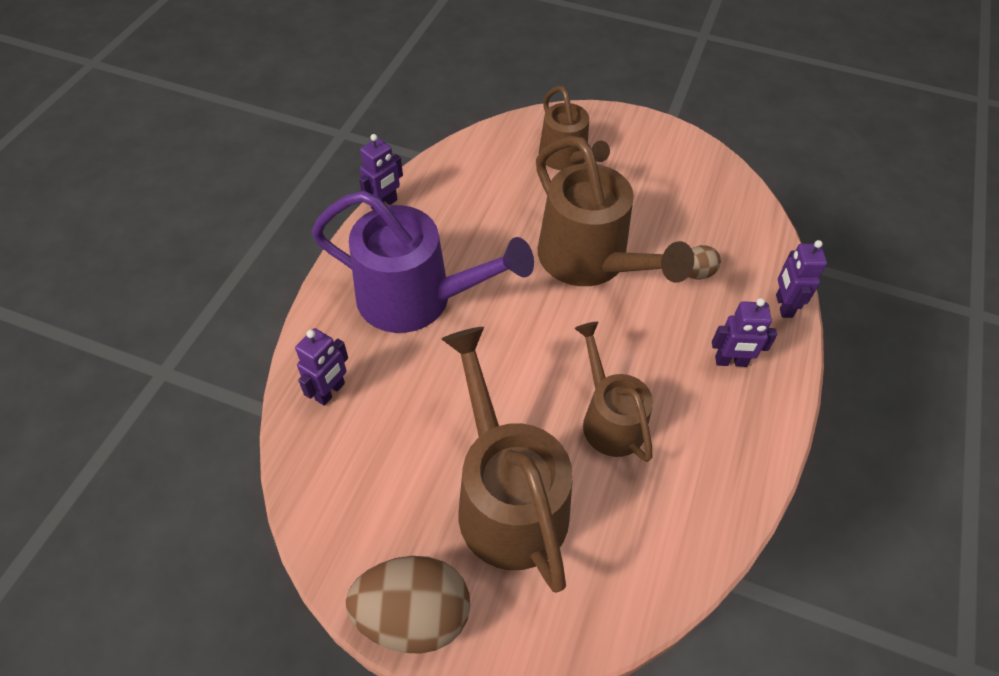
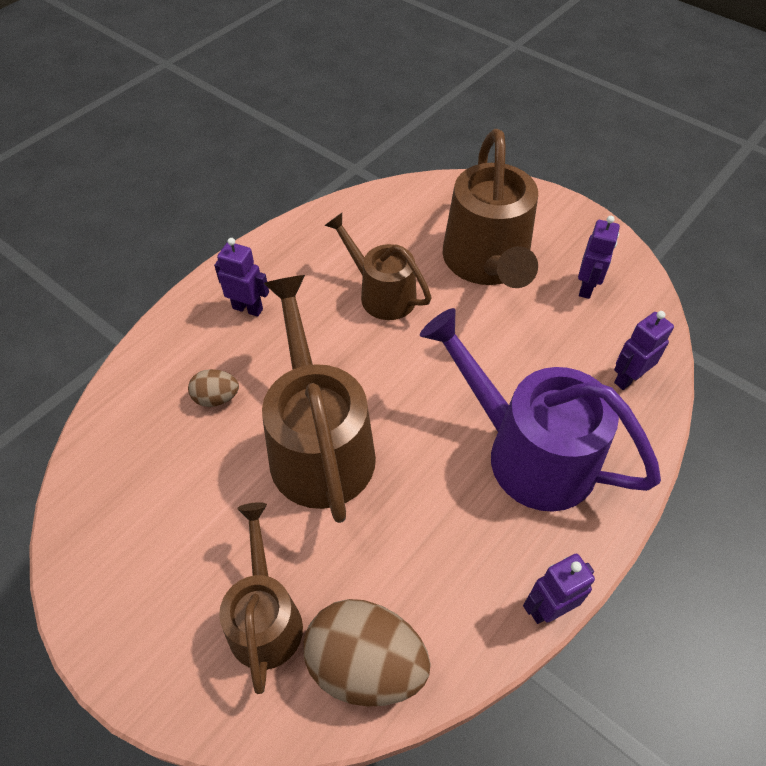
camera: 160 degrees left, 0 degrees up
brown egg [346,556,470,654] -> brown egg moved to [303,599,431,707]
brown watering can [575,322,653,462] -> brown watering can turned 135 degrees clockwise [324,213,432,320]
purple robot [776,240,827,318] -> purple robot moved to [578,216,620,299]

